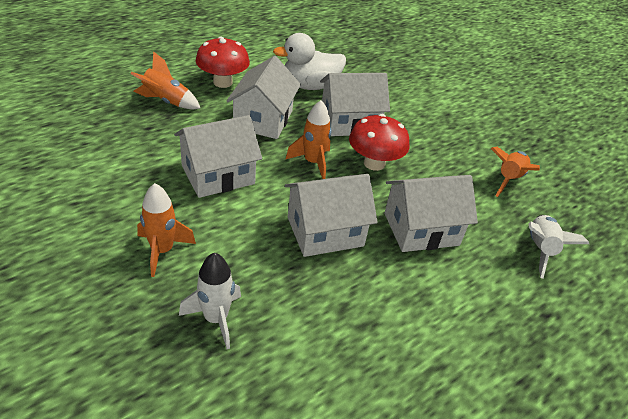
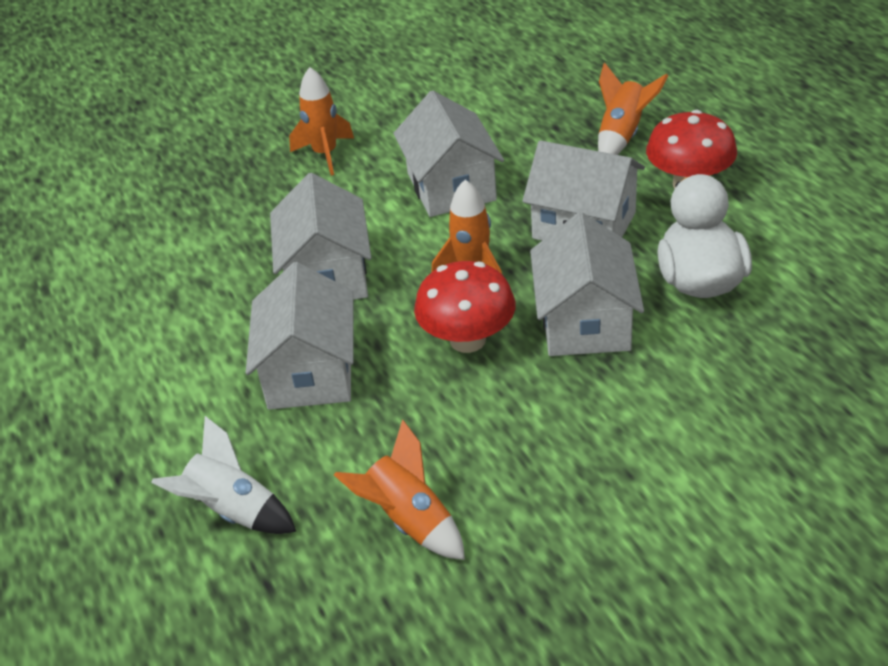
camera: 110 degrees right, 0 degrees up
white rocket [179,253,241,349] -> none

